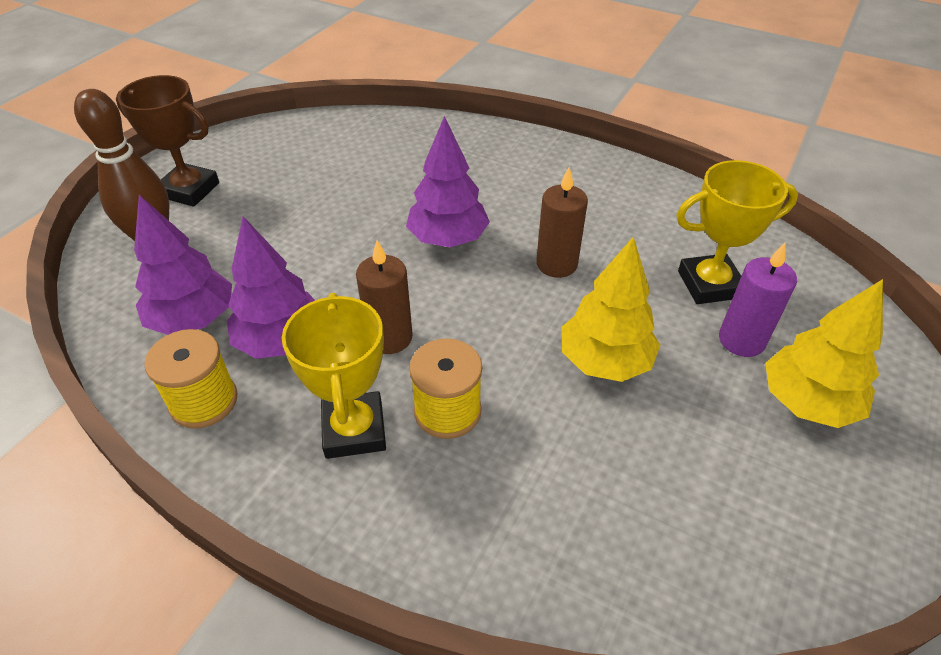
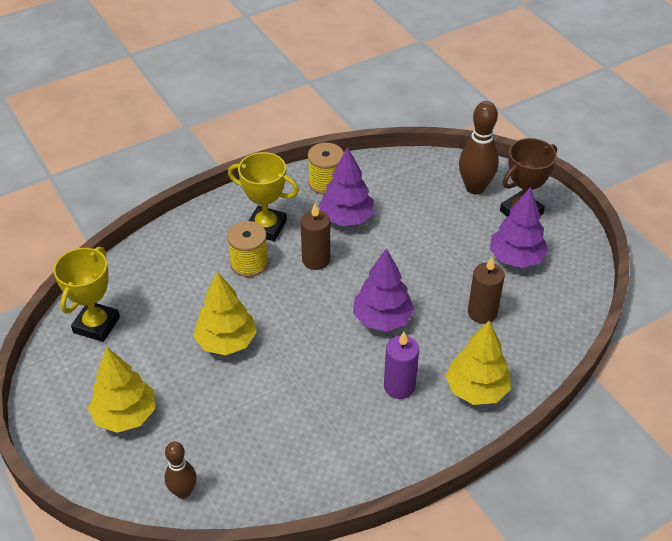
camera: 120 degrees right, 0 degrees up
purple tree [134,195,232,335] -> purple tree moved to [490,187,549,268]
brown candle [536,167,588,278] -> brown candle moved to [468,257,505,324]
yellow trophy [676,160,798,304] -> yellow trophy moved to [54,247,120,342]
purple candle [719,243,797,357] -> purple candle moved to [384,332,419,399]
none -> brown bowling pin [164,442,197,499]
none -> yellow tree [446,321,511,405]

